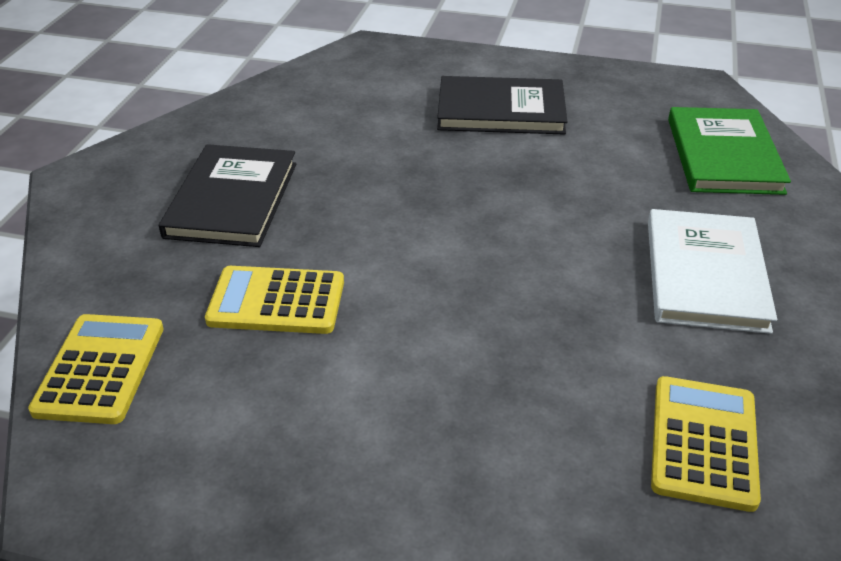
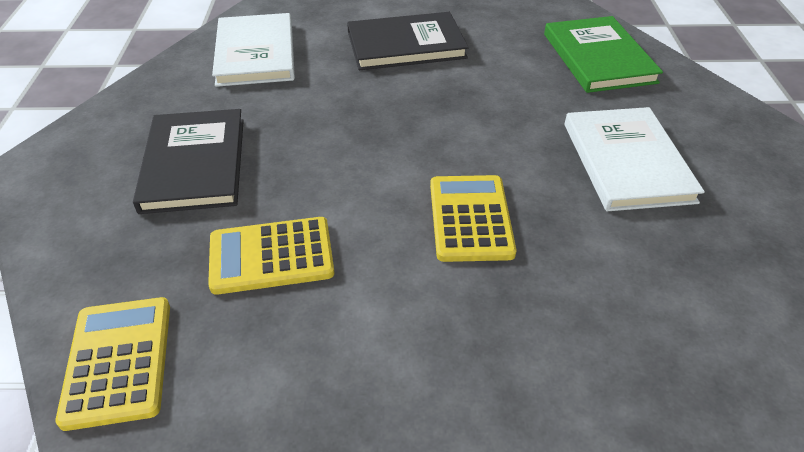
camera: 15 degrees left, 5 degrees up
yellow calculator [651,376,761,512] -> yellow calculator moved to [430,175,516,262]
none -> white book [212,13,295,87]

